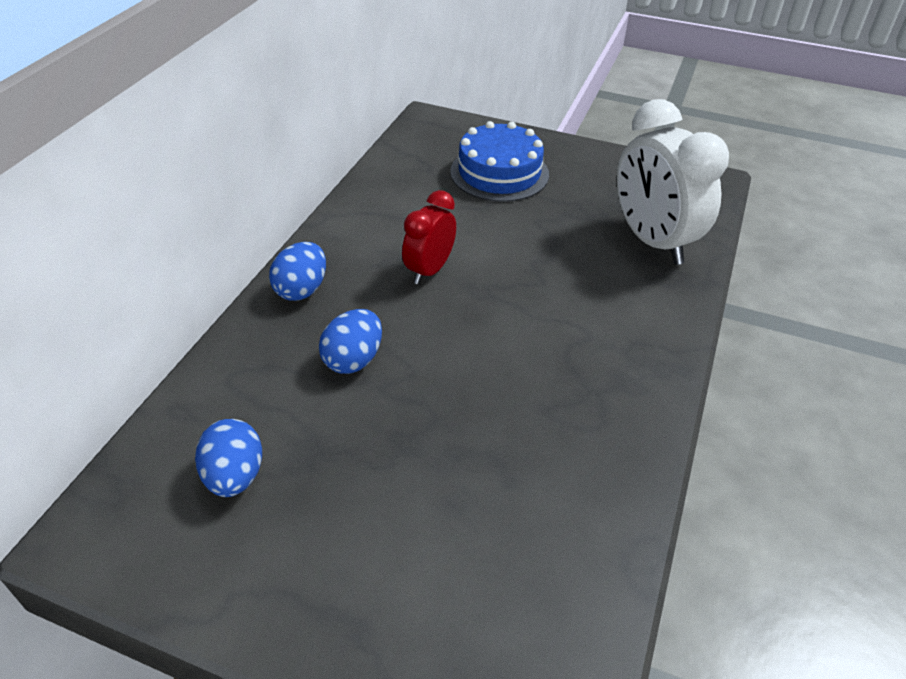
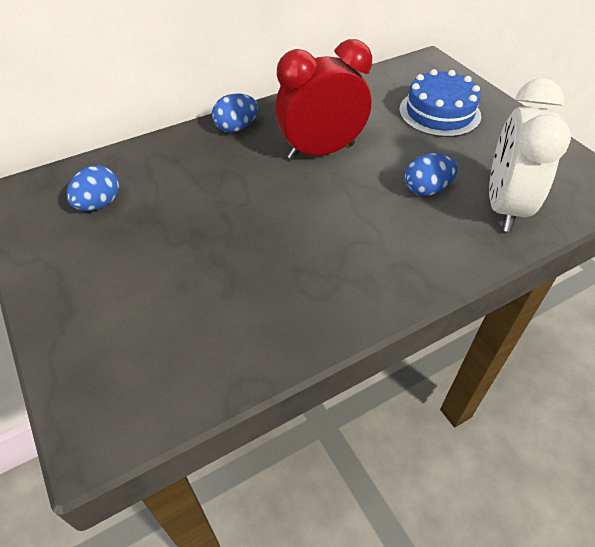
camera: 40 degrees right, 5 degrees up
blue egg [319,309,382,374] -> blue egg moved to [405,153,457,196]
red clock [402,190,456,284] -> red clock [275,39,372,160], size x1.74

